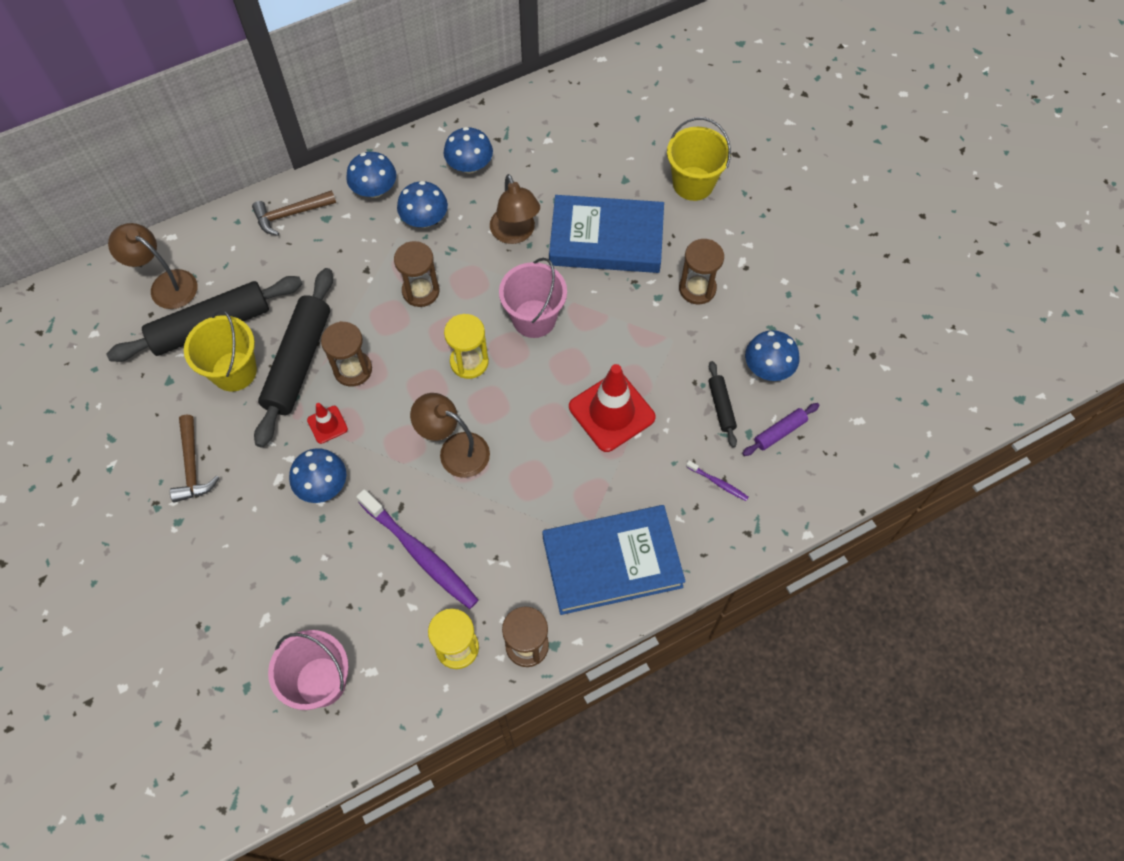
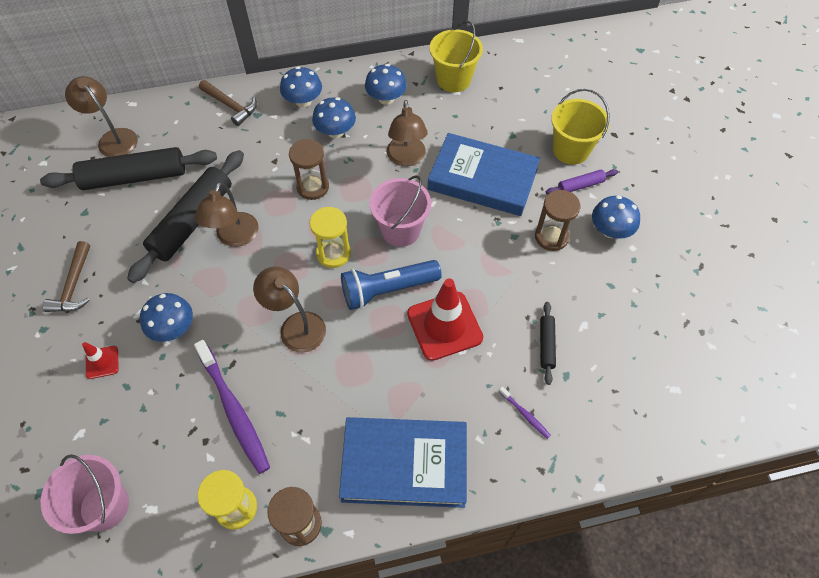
camera: 15 degrees right, 5 degrees down
yellow bucket [184,310,257,392] -> yellow bucket moved to [430,21,483,92]
brown hammer [252,190,336,236] -> brown hammer turned 135 degrees counterclockwise [199,80,257,126]
red traffic cone [307,403,348,444] -> red traffic cone moved to [82,342,119,379]
brown hourglass [321,321,372,387] -> brown lamp [195,182,258,247]
purple rolling pin [742,403,820,456] -> purple rolling pin moved to [546,169,618,194]
blue mushroom [745,330,799,381] -> blue mushroom moved to [592,195,640,239]
none -> blue flashlight [341,260,442,310]

